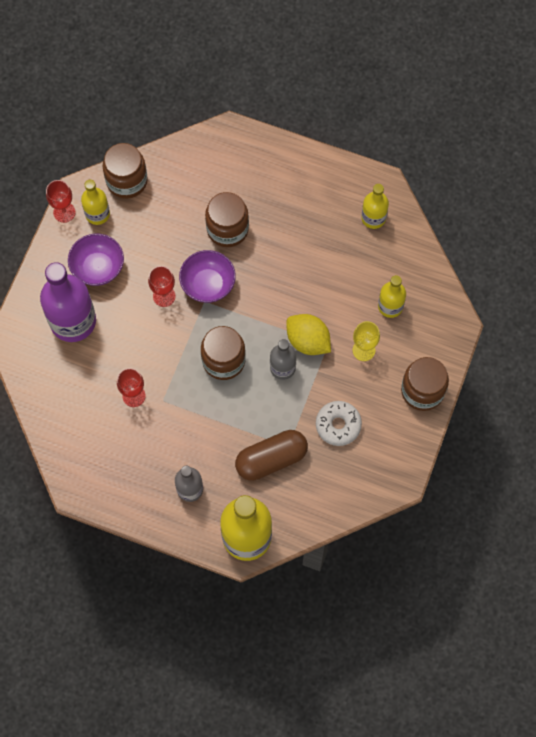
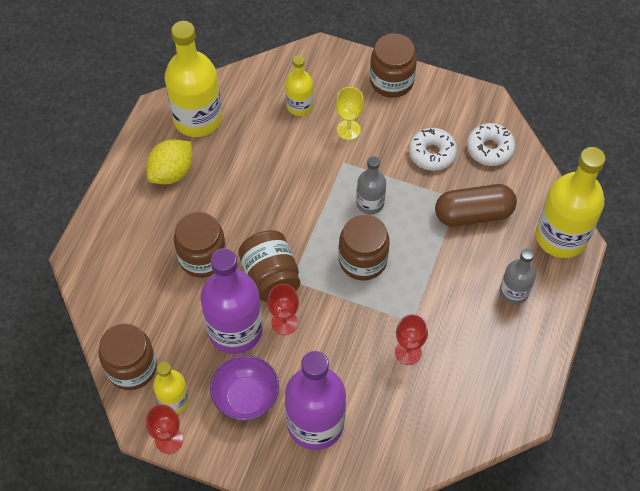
camera: 90 degrees left, 10 degrees down
purple bowl [179,250,236,303] -> brown jar [239,230,300,302]
brown capsule [235,430,308,481] -> brown capsule turned 75 degrees counterclockwise [435,184,517,226]
yellow lemon [286,314,331,355] -> yellow lemon moved to [146,139,192,185]
yellow bottle [361,184,389,229] -> yellow bottle [164,21,222,137], size x1.84
none -> purple bottle [201,248,263,354]
none -> white donut [467,123,516,166]

